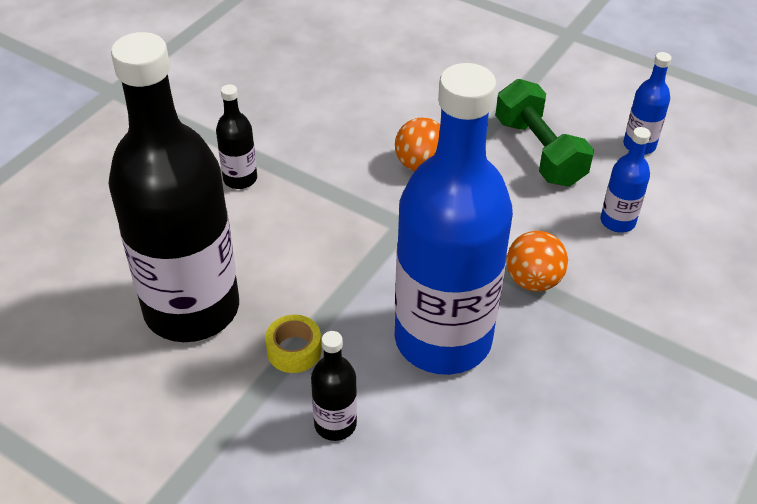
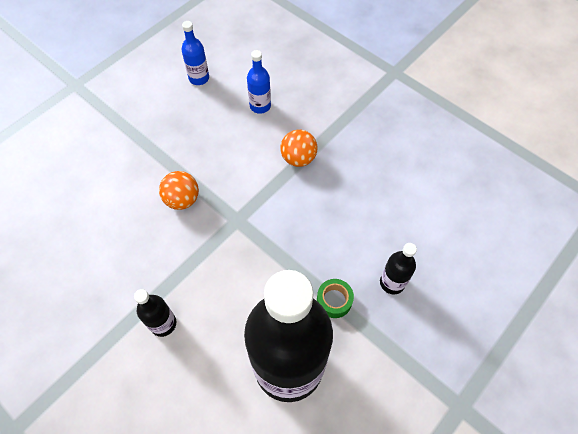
camera: 80 degrees left, 15 degrees up
yellow tape [265,315,321,373] -> green tape [317,279,354,318]
blue bottle [395,63,513,375] -> none
green dumbbell [495,79,594,187] -> none

